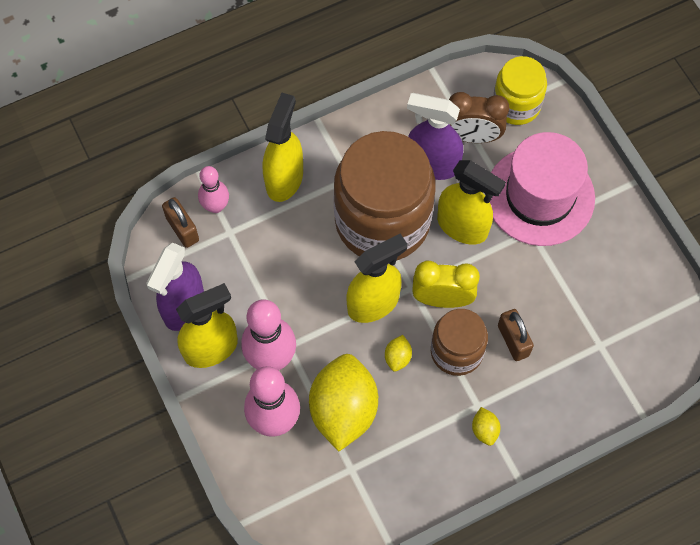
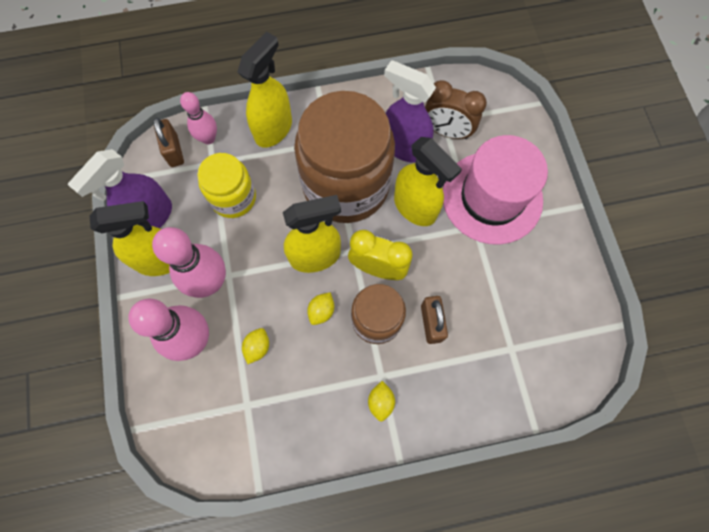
camera: 15 degrees right, 5 degrees up
yellow lemon [309,354,378,451] -> yellow lemon [242,328,269,364], size x0.40
yellow jar [493,56,547,125] -> yellow jar moved to [197,153,256,218]

